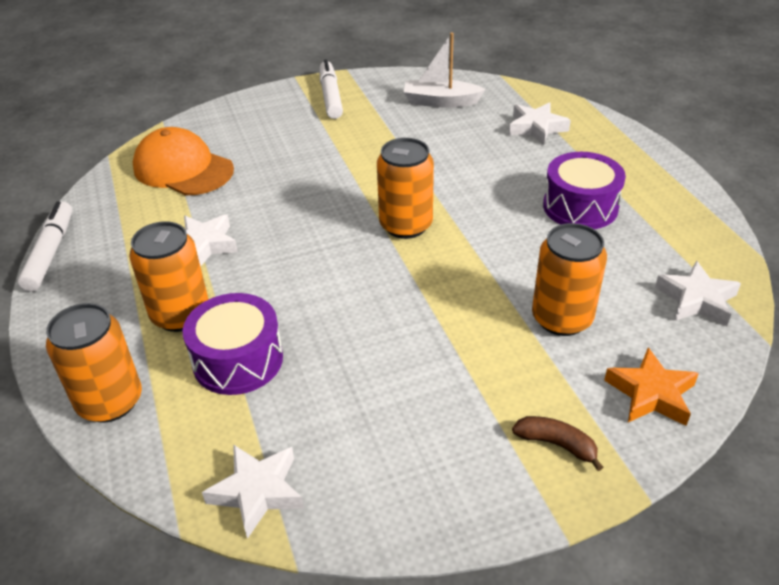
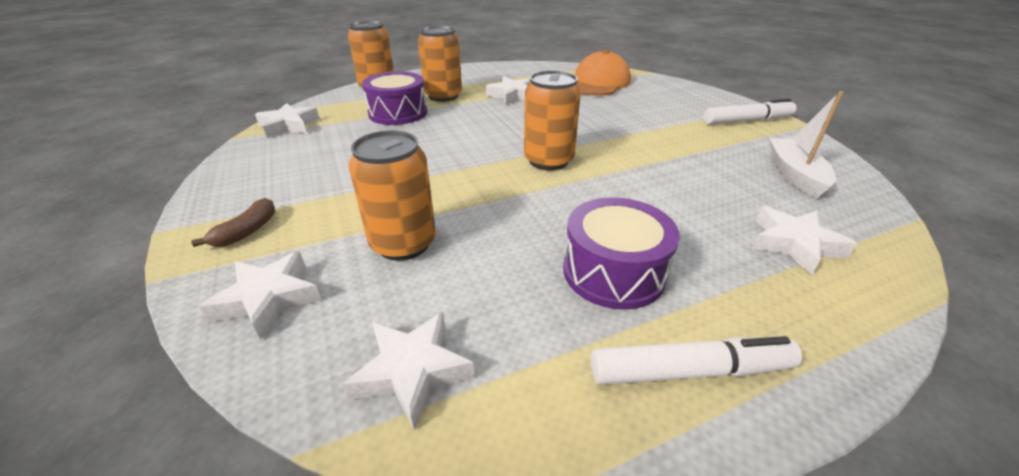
camera: 85 degrees right, 5 degrees down
white marker [18,201,72,292] -> white marker moved to [591,336,802,385]
orange star [604,348,699,426] -> white star [199,251,321,339]

